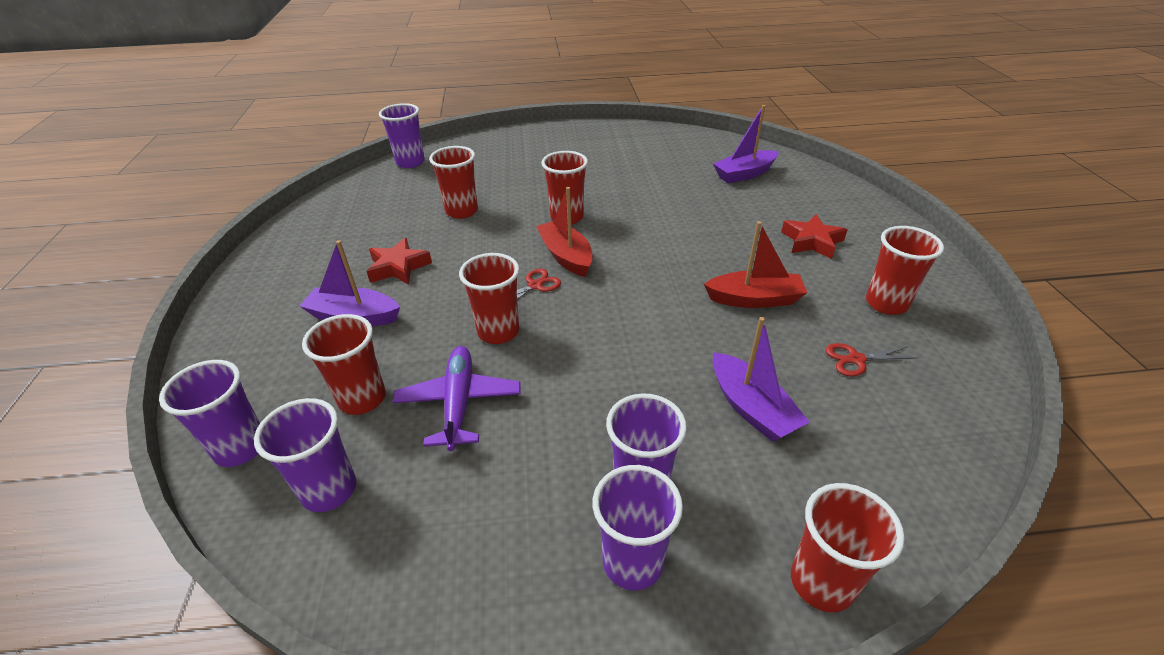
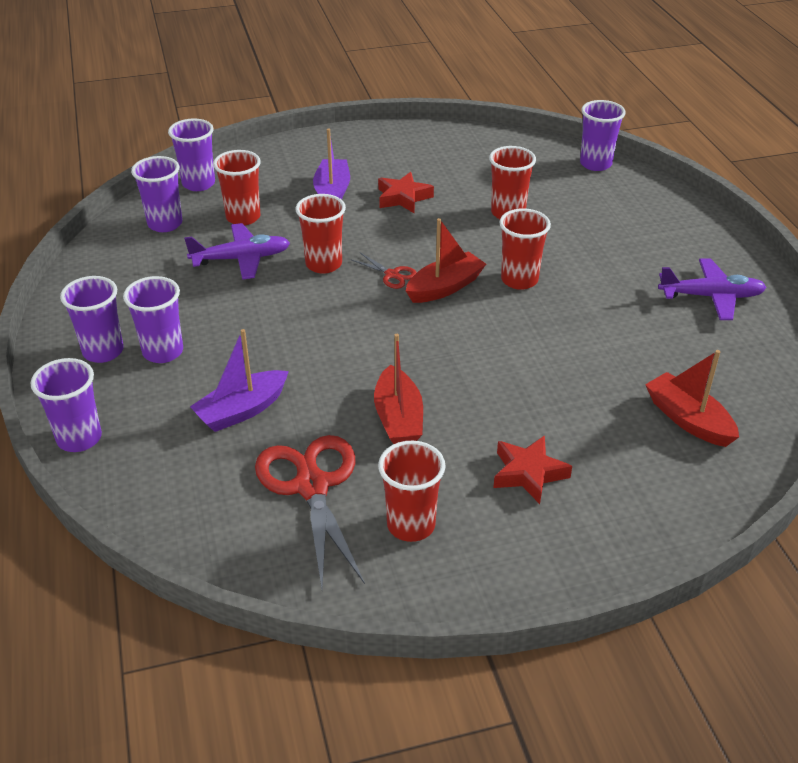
camera: 80 degrees right, 0 degrees up
purple boat [713,105,779,183] -> red boat [645,350,739,447]
red cup [791,483,905,612] -> purple cup [30,358,102,452]
red scissors [826,343,917,377] -> red scissors [255,435,365,588], size x2.17
none -> purple plane [658,258,767,320]

